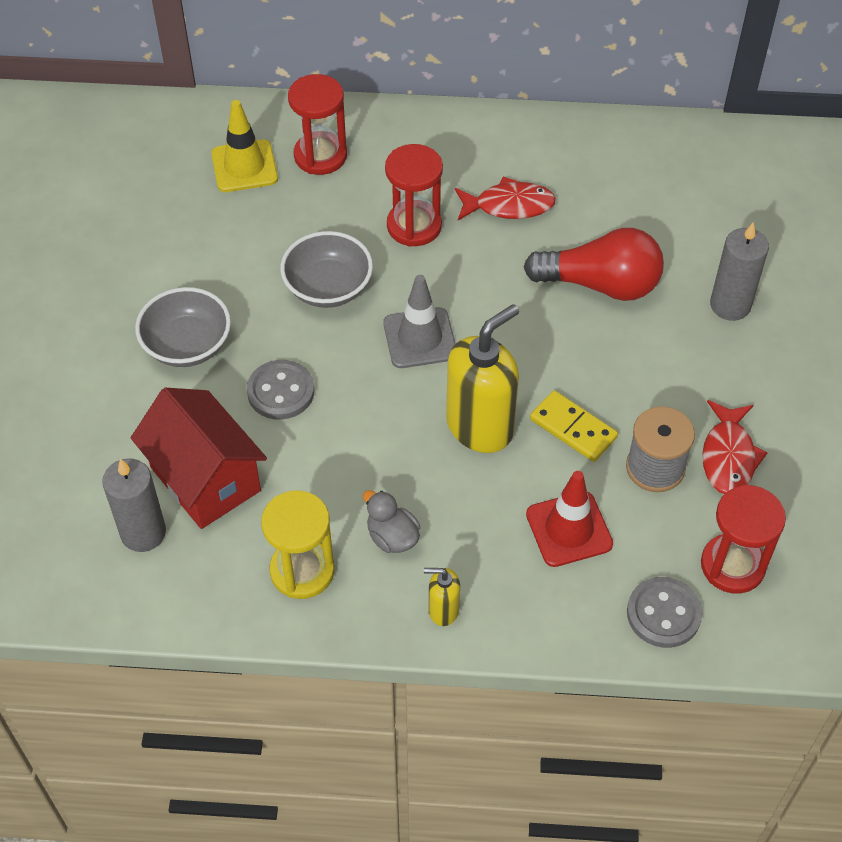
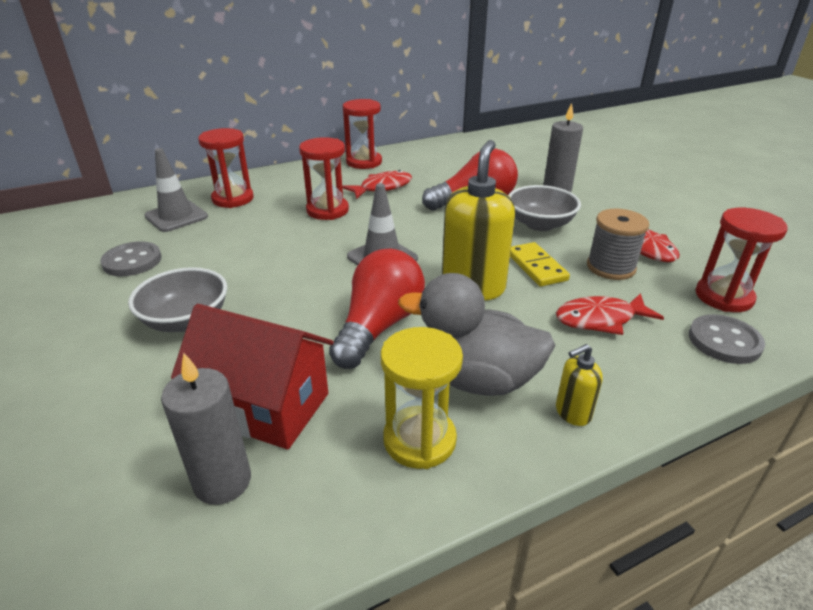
camera: 30 degrees left, 20 degrees down
yellow traffic cone [211,100,278,192] -> grey traffic cone [144,148,208,232]
grey button [247,360,314,420] -> grey button moved to [100,241,162,276]
grey bowl [280,231,373,308] -> grey bowl moved to [508,185,581,231]
grey duck [363,490,420,553] -> grey duck [398,273,556,396], size x2.00
red traffic cone [526,471,613,567] -> red fish [556,293,664,335]
yellow domino [530,390,618,462] -> yellow domino turned 60 degrees clockwise [510,242,570,287]
none -> red light bulb [329,249,425,369]
none -> red hourglass [343,99,382,169]

